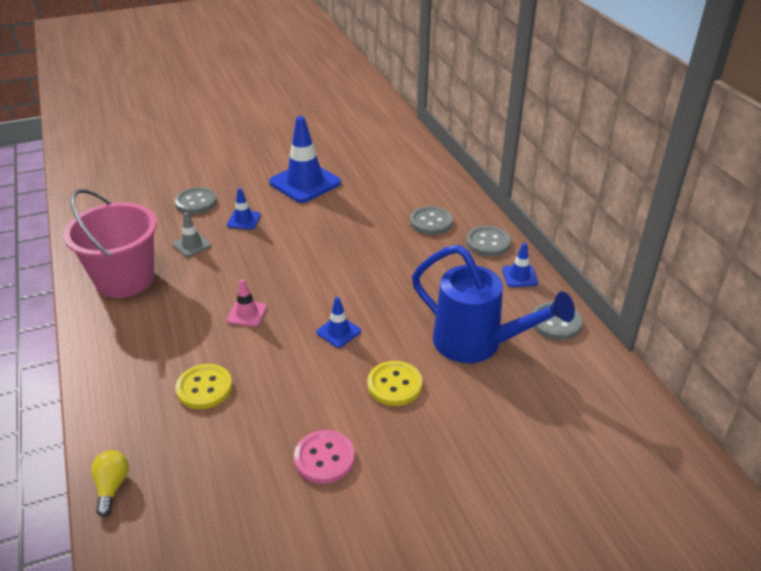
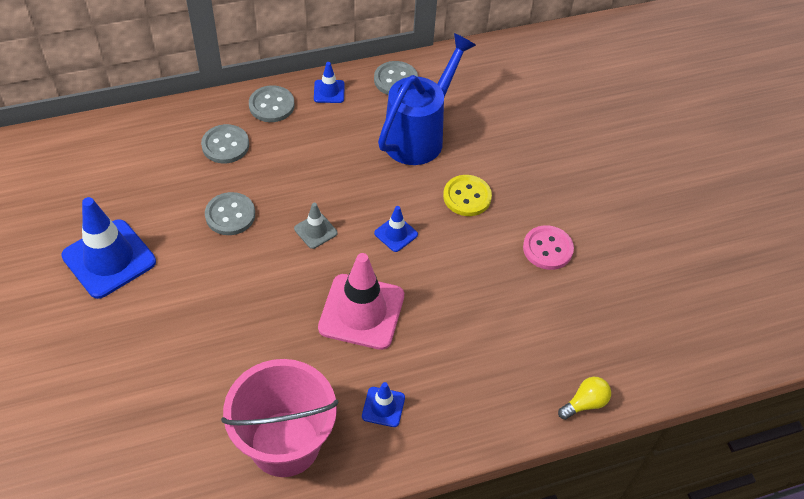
camera: 90 degrees left, 15 degrees up
yellow light bulb [91,450,129,517] -> yellow light bulb turned 150 degrees clockwise [558,377,611,420]
grey traffic cone [173,212,211,257] -> grey traffic cone moved to [294,203,337,249]
grey button [175,187,217,214] -> grey button moved to [205,192,255,235]
yellow button [175,364,232,409] -> none
blue traffic cone [227,188,261,230] -> blue traffic cone moved to [362,382,405,427]
pink traffic cone [227,279,267,327] -> pink traffic cone [318,253,404,350], size x2.08

